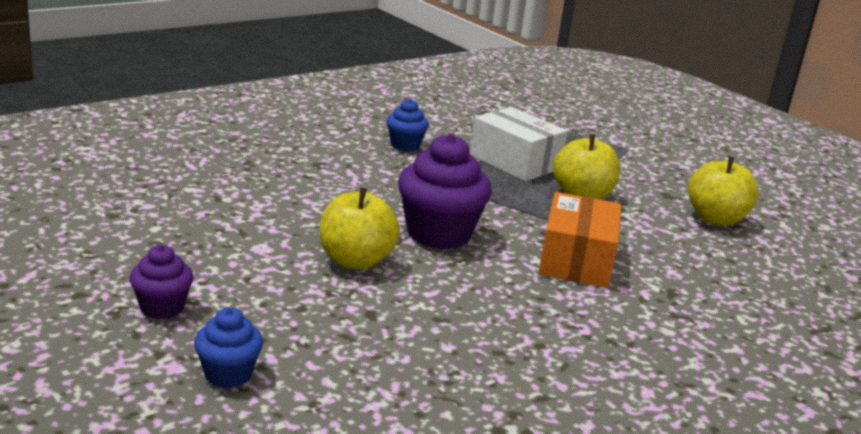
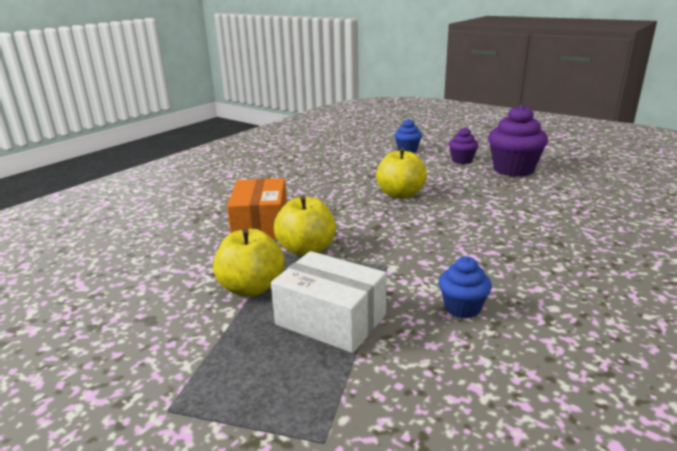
camera: 170 degrees right, 0 degrees up
purple cupcake [398,133,492,249] -> purple cupcake moved to [488,104,548,177]
yellow apple [688,157,759,226] -> yellow apple moved to [274,195,336,257]

